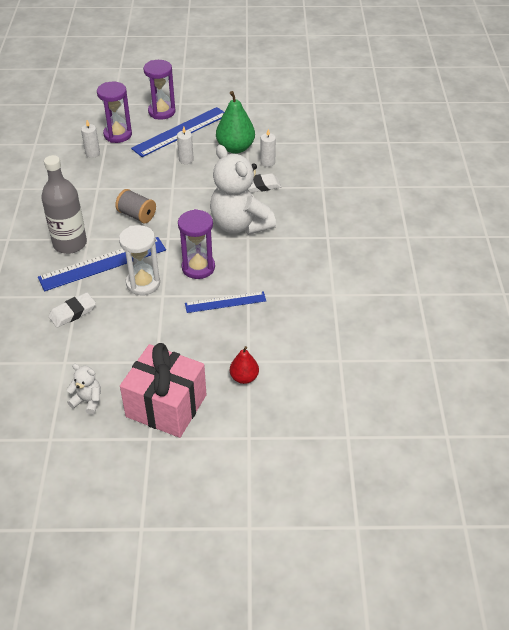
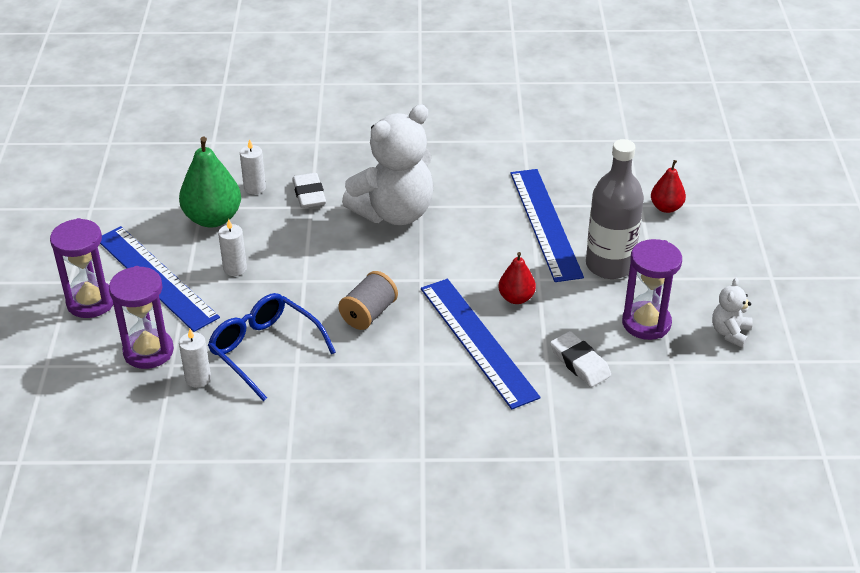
camera: 90 degrees left, 5 degrees down
grey bottle [41,155,87,254] -> grey bottle moved to [586,139,644,279]
white hourglass [119,225,160,295] -> red pear [498,252,536,304]
pink gift [120,343,206,438] -> none
purple hourglass [178,209,215,279] -> purple hourglass moved to [622,239,682,340]
blue ruler [185,291,266,313] -> blue ruler [510,169,584,282], size x1.66
none -> blue glasses [208,293,336,401]

